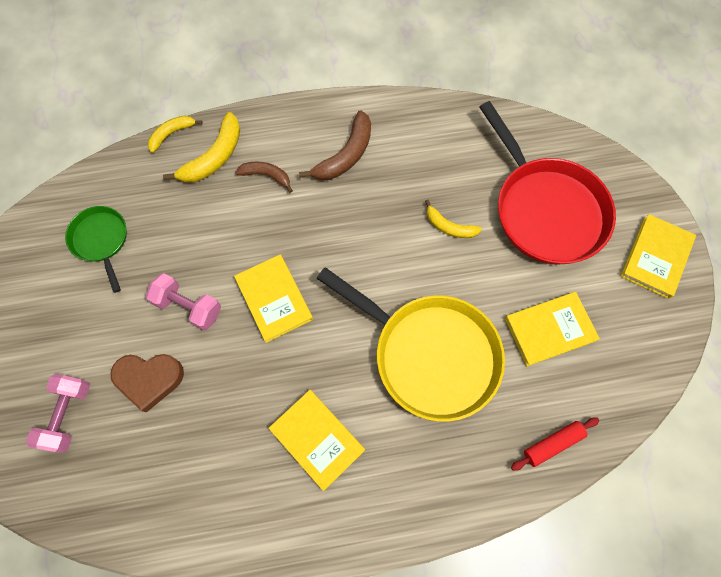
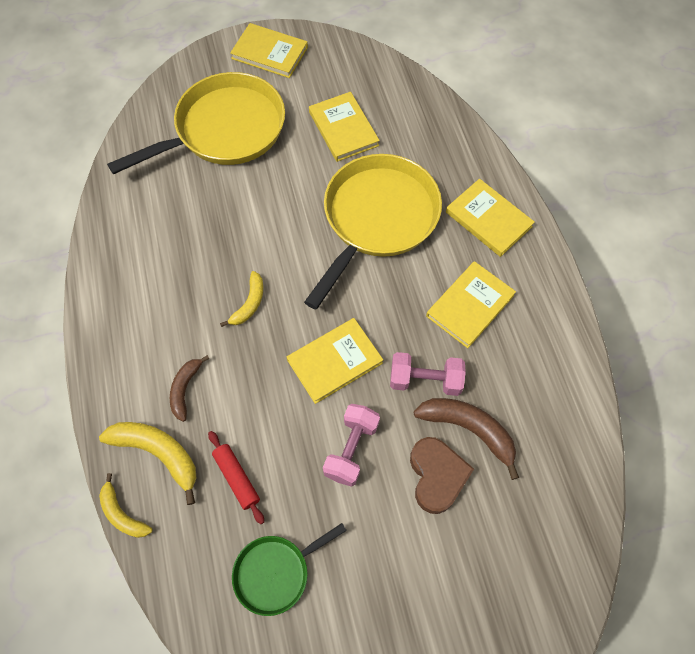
camera: 95 degrees left, 5 degrees down
pink dumbbell [26,374,90,453] -> pink dumbbell moved to [390,352,466,396]
brown banana [299,110,371,180] -> brown banana moved to [413,398,519,480]
yellow banana [425,200,482,238] -> yellow banana moved to [220,271,264,327]
red pan [479,101,616,265] -> yellow pan [107,72,285,174]
red rolling pin [511,417,599,471] -> red rolling pin moved to [208,431,264,524]
none -> yellow book [446,179,535,257]

